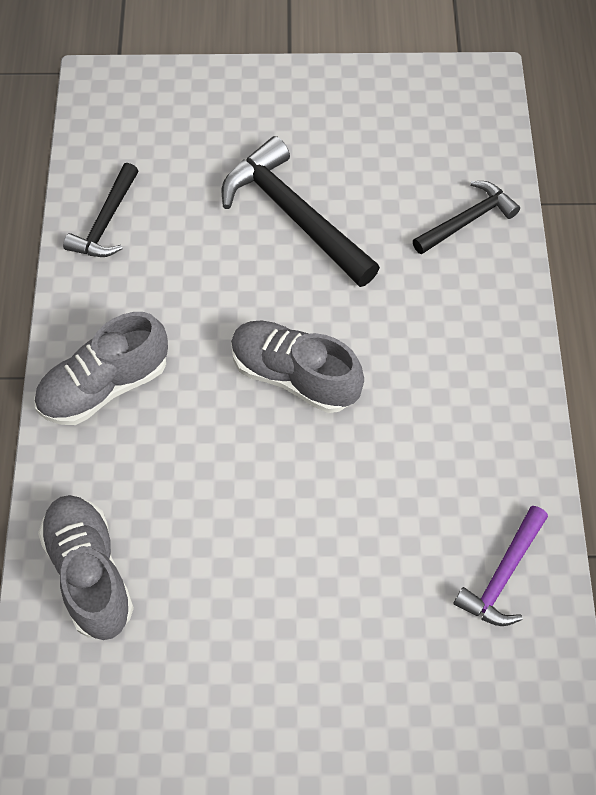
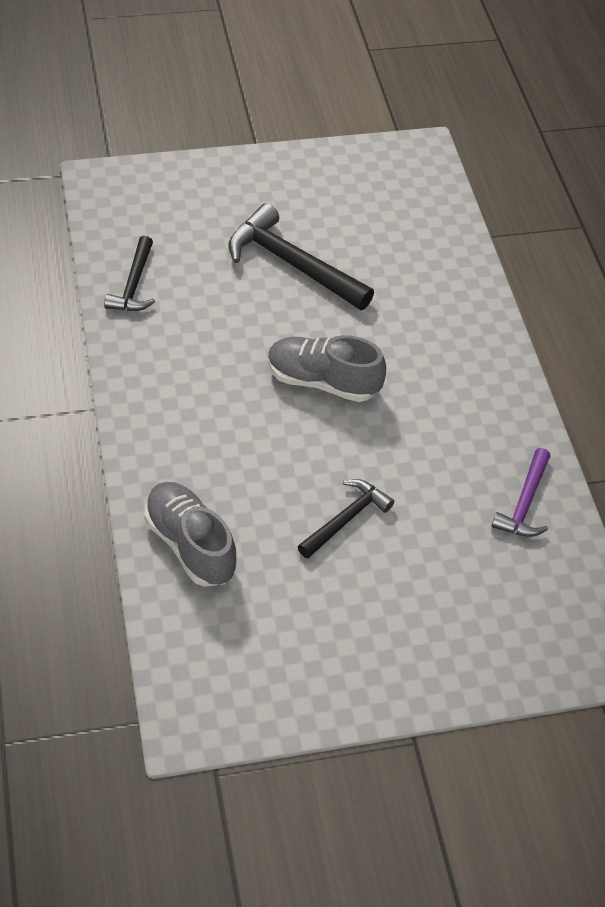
camera: 15 degrees left, 10 degrees down
grey shoe [34,312,168,425] -> none
black hammer [413,181,520,254] -> black hammer moved to [298,479,394,558]

